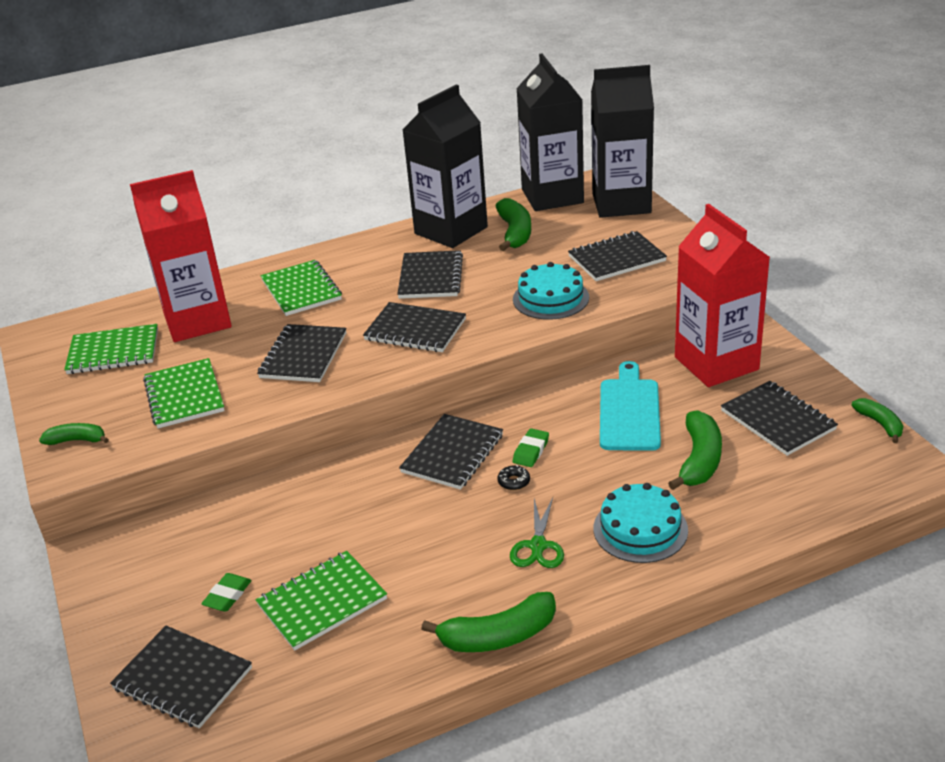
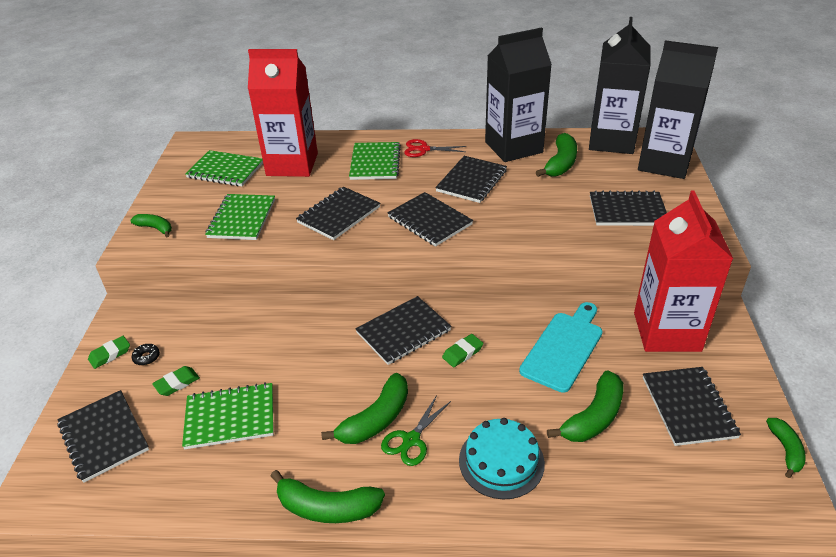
camera: 25 degrees right, 5 degrees up
black donut [497,465,530,490] -> black donut moved to [132,344,160,365]
turquoise cake [513,262,589,320] -> none
none -> green eraser [88,336,130,369]
none -> green banana [321,373,408,444]
none -> red scissors [404,139,466,157]

